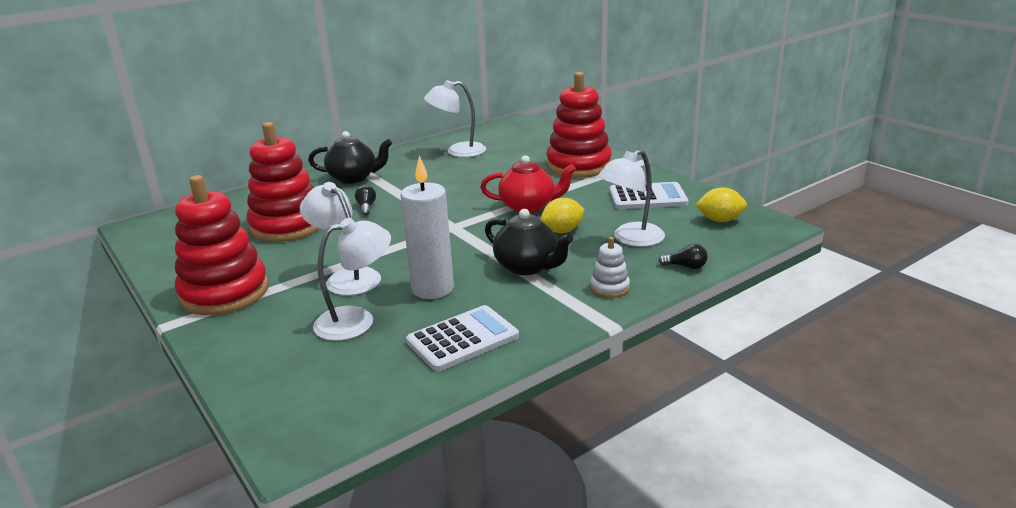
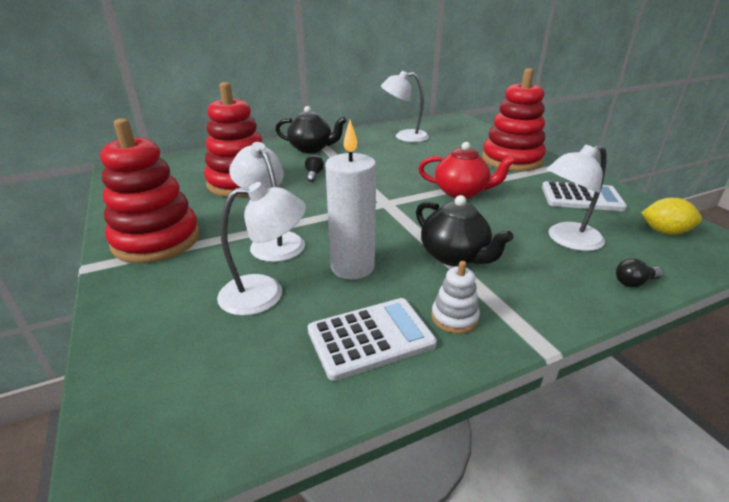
camera: 10 degrees right, 5 degrees up
yellow lemon [540,198,585,233] -> none
white stacking toy [590,237,630,298] -> white stacking toy moved to [431,261,480,334]
black light bulb [658,244,708,269] -> black light bulb turned 135 degrees clockwise [616,259,663,287]

